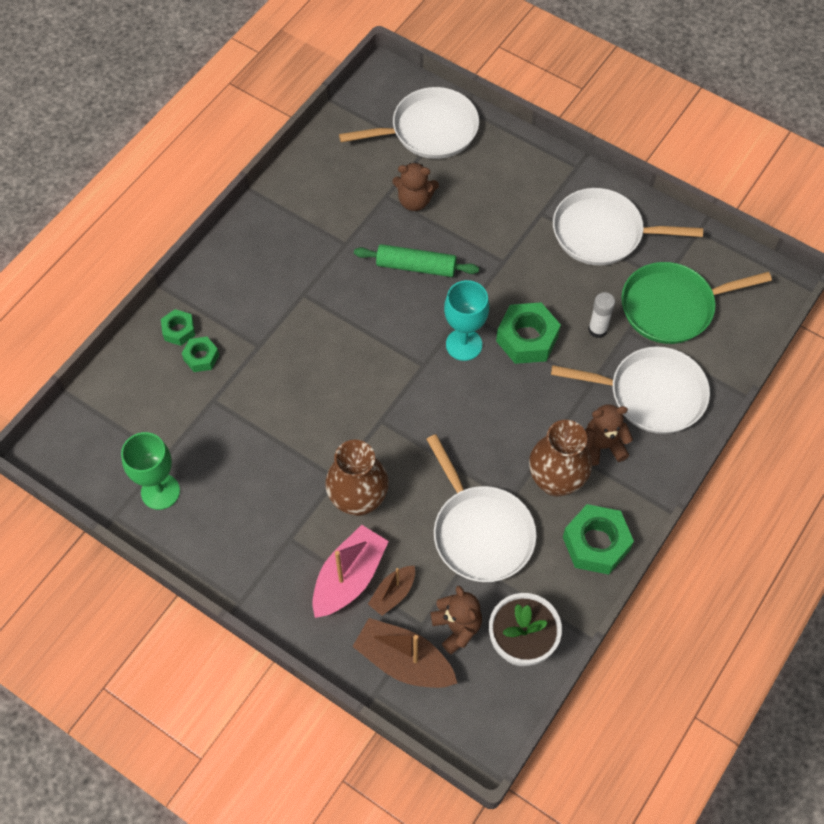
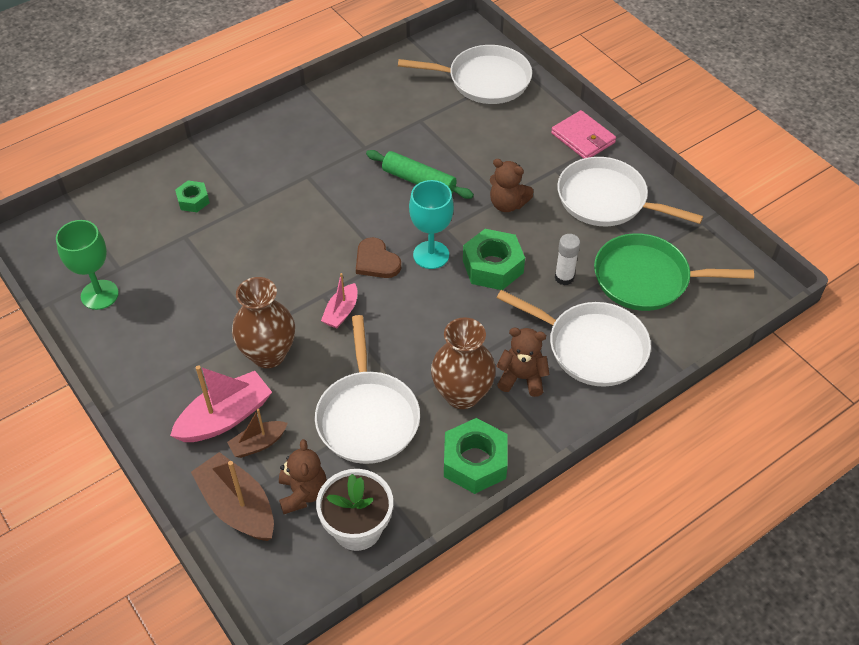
camera: 20 degrees right, 10 degrees down
green nut [161,309,195,346] -> none
brown teddy bear [392,162,439,211] -> brown teddy bear moved to [490,159,534,212]
none -> pink boat [321,273,357,328]
none -> brown heart [356,237,401,278]
none -> pink wallet [551,110,616,159]

